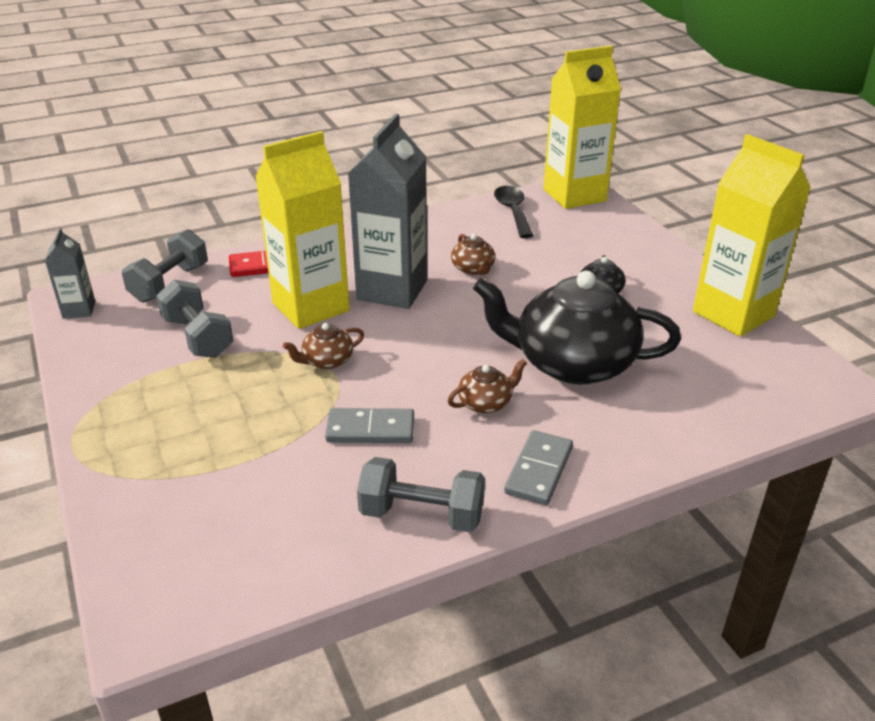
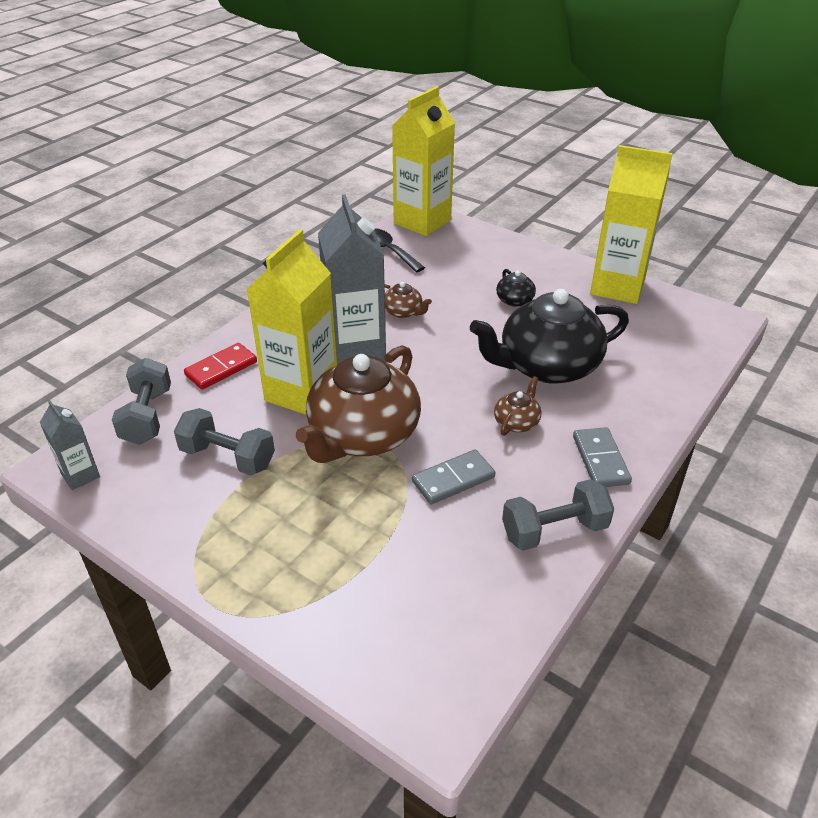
camera: 30 degrees left, 5 degrees up
brown teapot [283,323,364,369] -> brown teapot [296,345,421,463], size x2.36

